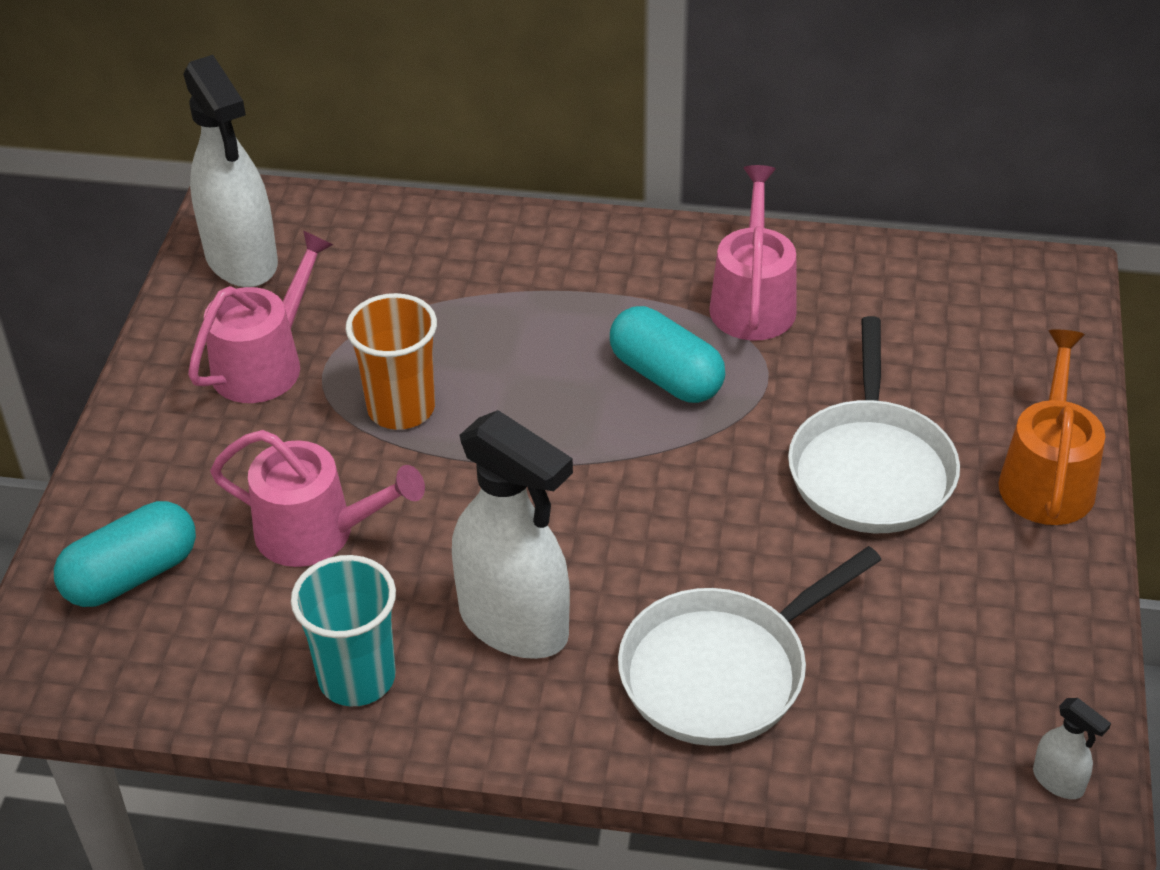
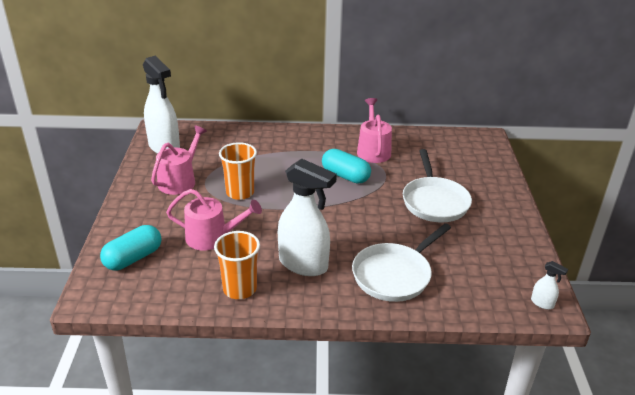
camera: 10 degrees left, 10 degrees down
turquoise cup [291,555,396,706] -> orange cup [214,231,260,299]
orange watering can [999,329,1105,525] -> none

